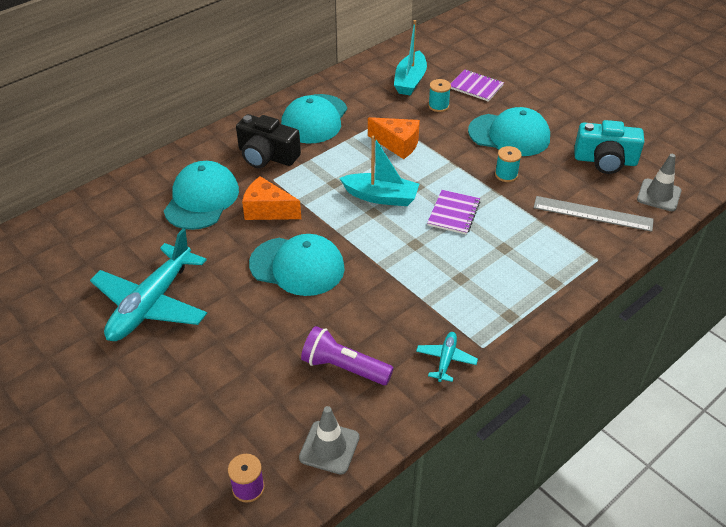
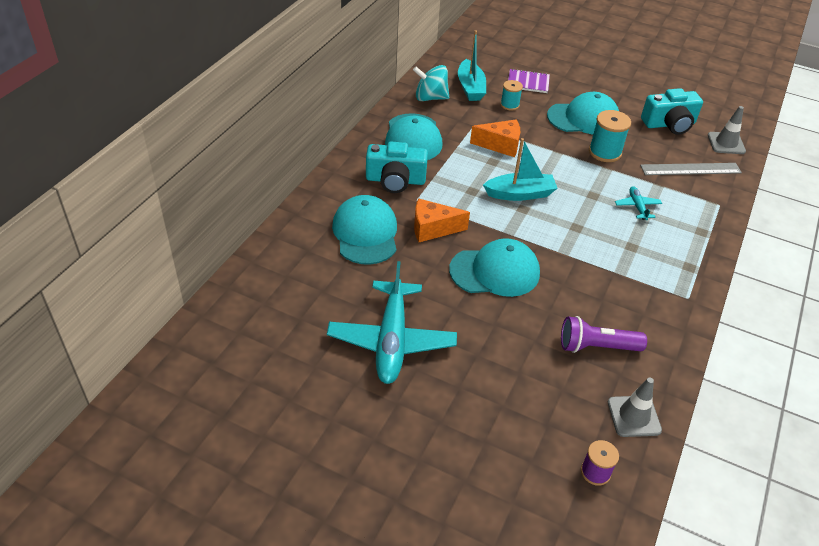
camera: 25 degrees left, 0 degrees up
black camera [236,114,301,168] -> turquoise camera [366,142,428,193]
turquoise plane [416,332,478,382] -> turquoise plane moved to [615,186,662,220]
purple notebook [427,190,480,235] -> none
turquoise spool [495,146,522,182] -> turquoise spool [589,110,631,162], size x1.62
none -> turquoise spinning top [413,65,449,101]

